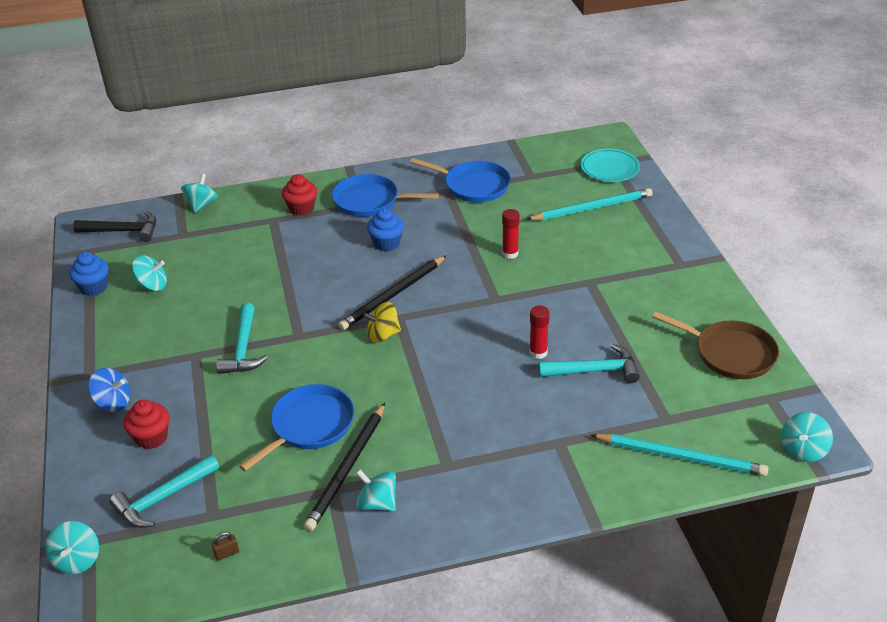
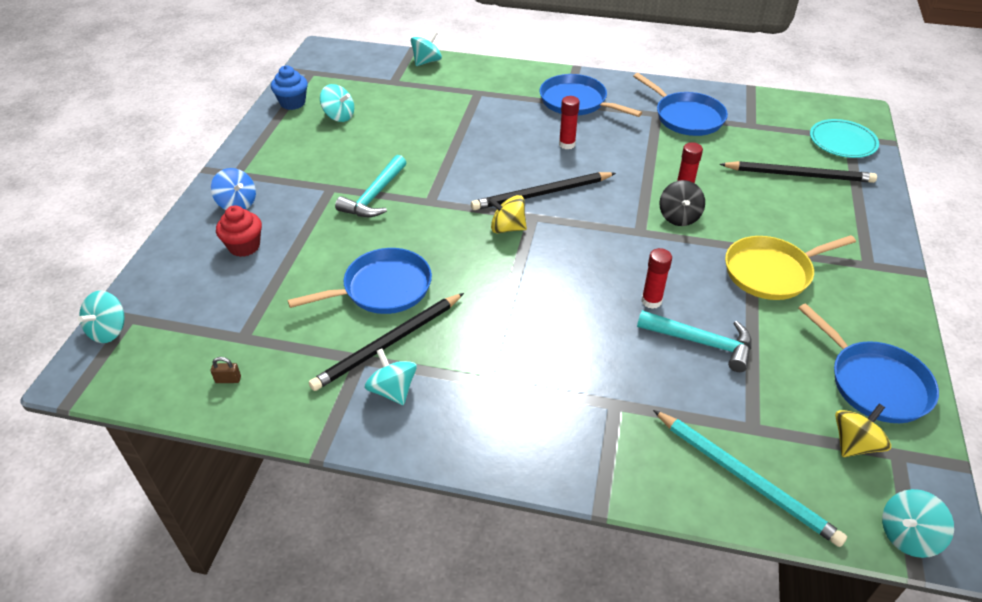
camera: 25 degrees right, 5 degrees up
black hammer [73,211,156,242] -> none
turquoise hammer [110,454,219,528] -> none
red cupcake [282,174,317,216] -> none
blue cupcake [367,208,404,251] -> red glue stick [559,96,580,149]
turquoise pencil [526,188,653,220] -> black pencil [720,161,877,183]
brown pan [653,312,779,379] -> blue pan [798,303,939,423]
none -> black spinning top [659,180,705,226]
none -> yellow pan [725,235,856,300]
none -> yellow spinning top [835,404,891,457]

